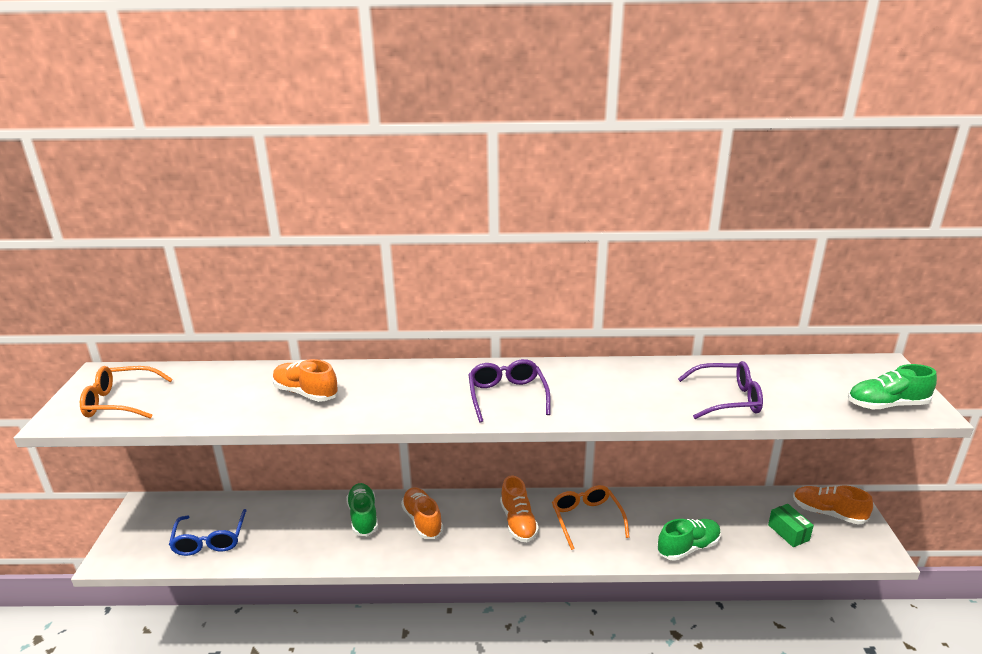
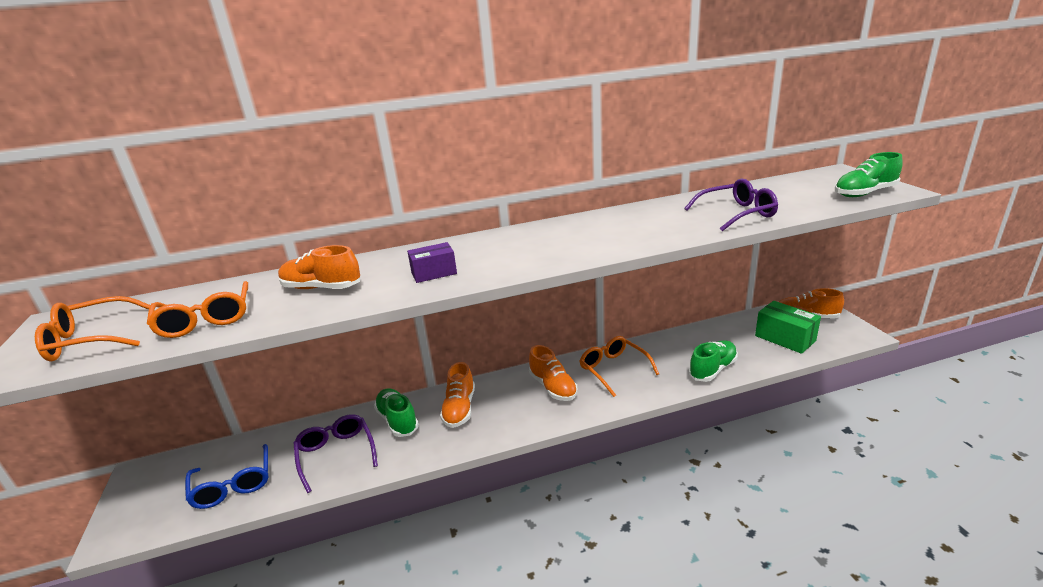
camera: 15 degrees left, 0 degrees up
orange shoe [401,487,443,539] -> orange shoe turned 135 degrees counterclockwise [440,362,475,428]
purple glasses [468,359,551,423] -> purple glasses moved to [294,414,378,493]
green box [768,504,814,547] -> green box [755,301,821,354], size x1.56
none -> orange glasses [147,281,248,338]
none -> purple box [407,242,457,283]

